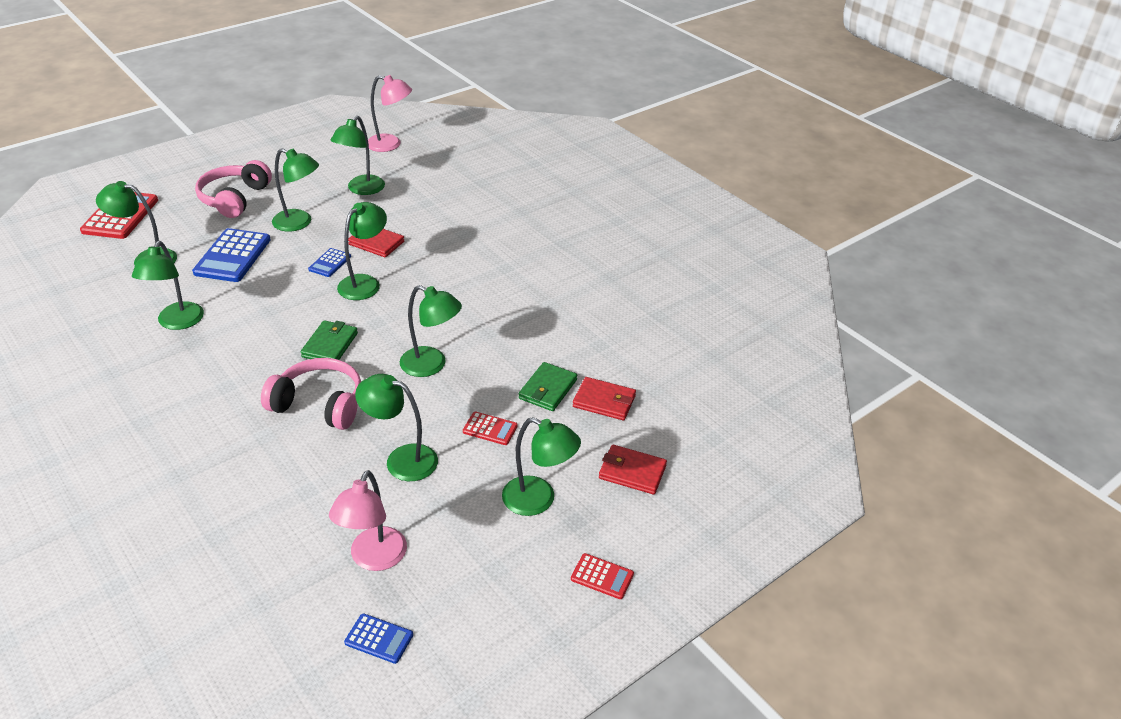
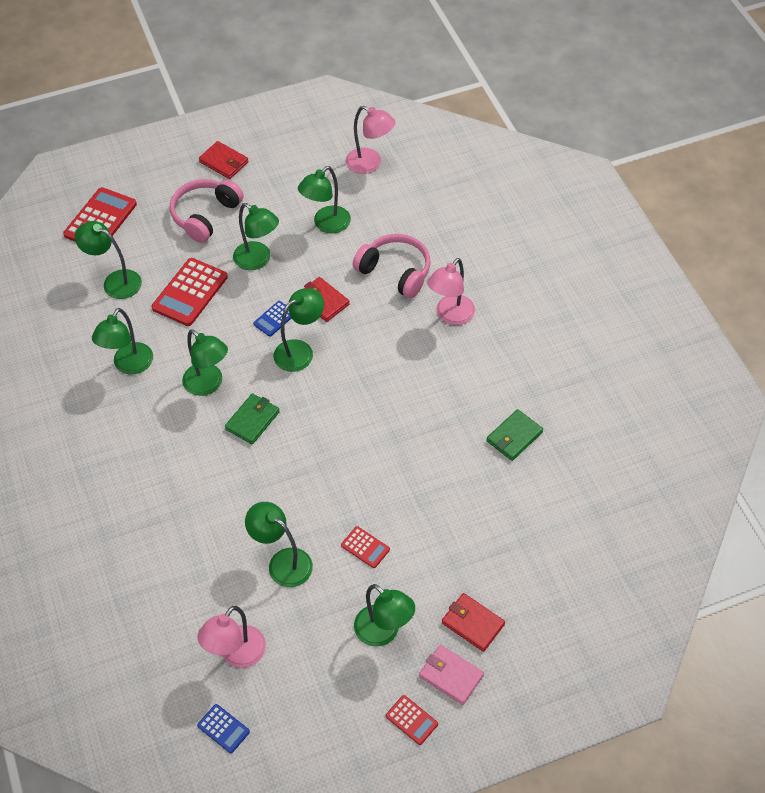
camera: 20 degrees right, 15 degrees up
blue calculator [192,228,271,282] -> red calculator [151,258,228,326]
pink headphones [261,358,361,430] -> pink headphones moved to [353,234,431,299]
green lamp [400,285,462,377] -> green lamp moved to [182,329,228,396]
green wallet [519,362,577,411] -> green wallet moved to [486,409,543,461]
red wallet [573,377,636,421] -> red wallet moved to [199,141,249,179]
none -> pink wallet [419,645,484,705]
none -> pink lamp [427,258,475,325]

